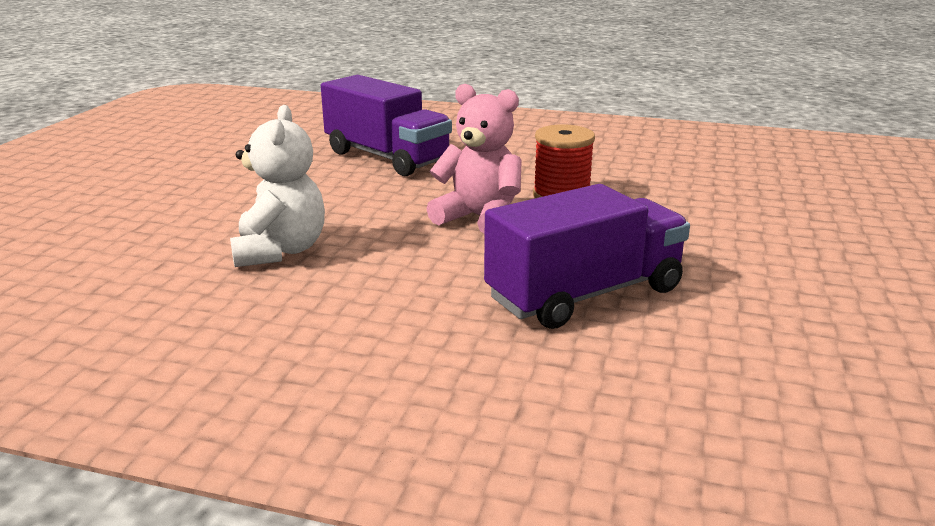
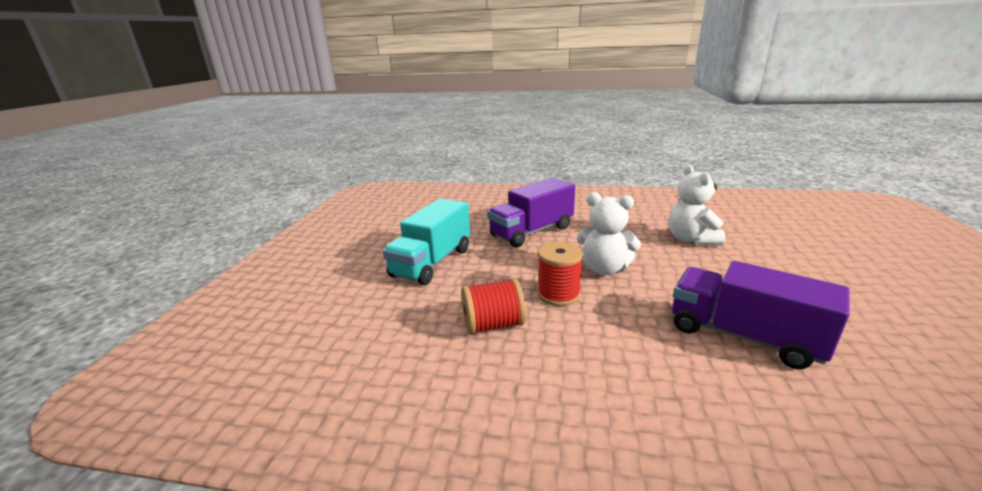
camera: 175 degrees right, 0 degrees up
pink teddy bear [427,84,522,234] -> white teddy bear [577,192,641,275]
none -> turquoise truck [383,199,470,285]
none -> red spool [461,278,526,335]

